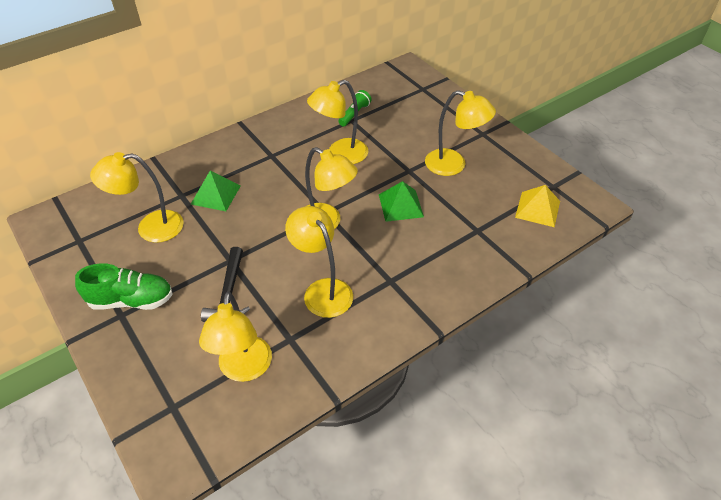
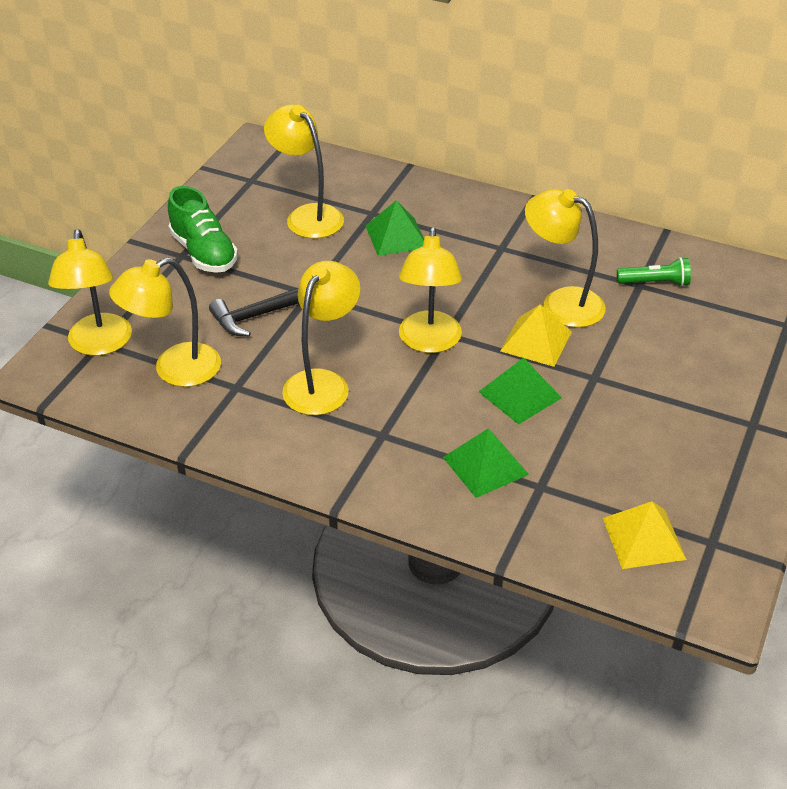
camera: 60 degrees right, 5 degrees down
yellow lamp [425,90,496,176] -> yellow lamp moved to [48,229,132,356]
none -> green pyramid [443,428,529,498]
none -> yellow pyramid [500,304,572,367]

